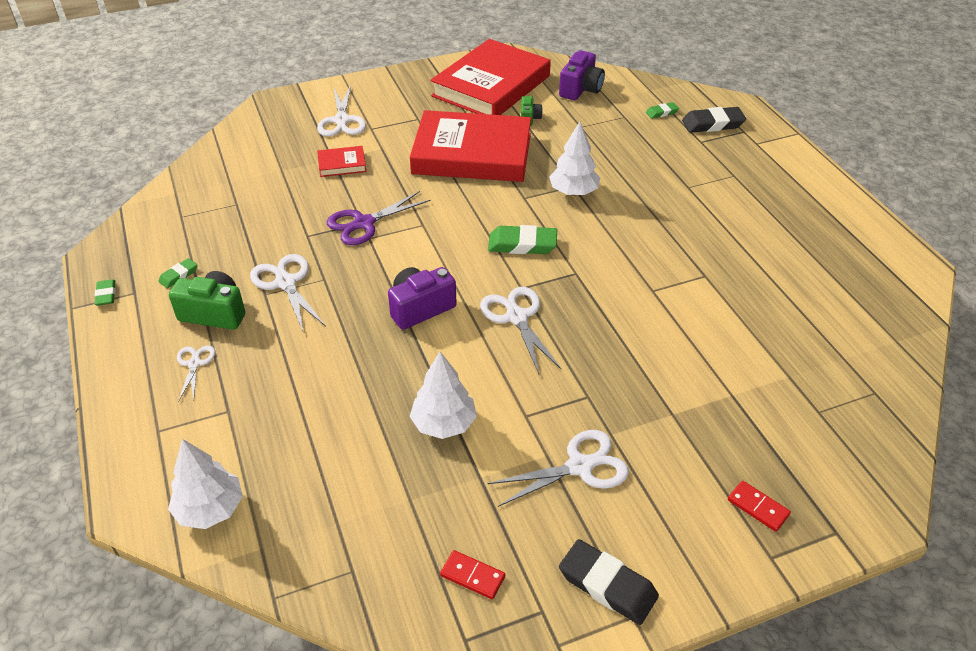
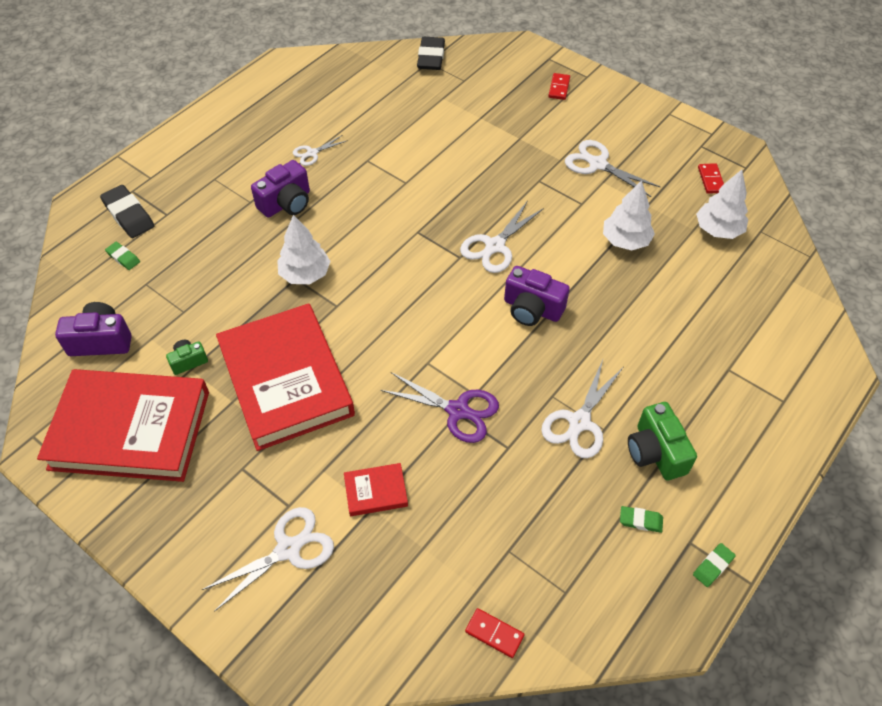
camera: 120 degrees left, 10 degrees up
white tree [168,439,243,529] -> white tree moved to [696,170,748,239]
white scissors [177,346,215,402] -> white scissors moved to [293,135,348,166]
red book [317,146,366,177] -> red book turned 60 degrees counterclockwise [344,463,408,516]
green eraser [488,225,557,254] -> none
black eraser [559,539,659,625] -> black eraser moved to [417,37,445,70]
none -> purple camera [251,160,310,218]
none -> red domino [465,608,525,658]

